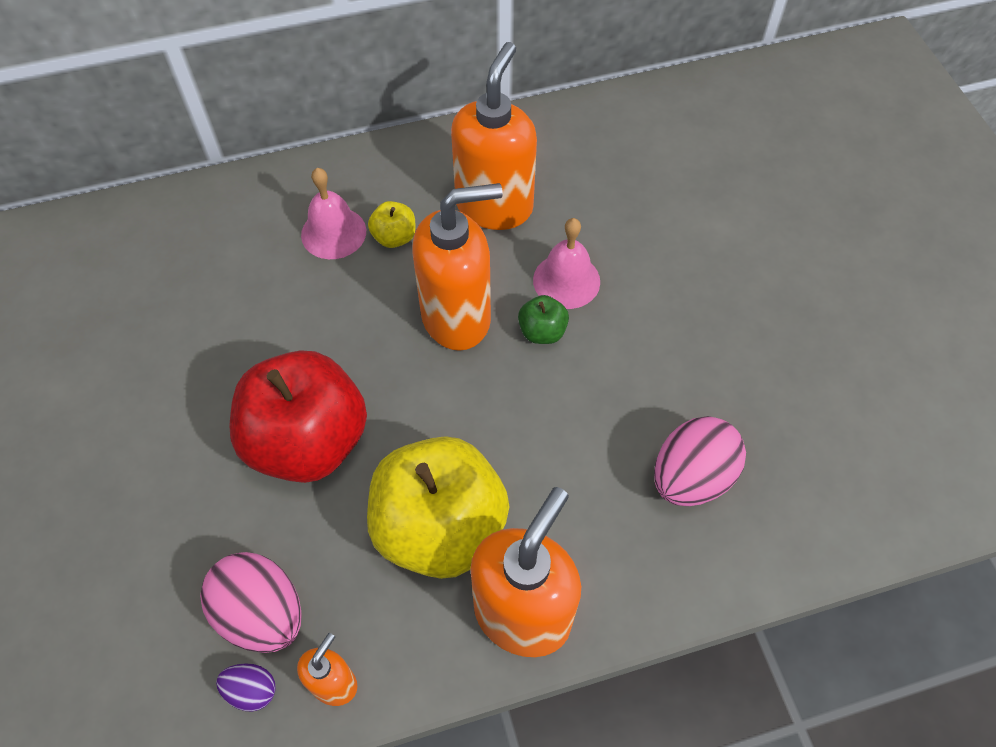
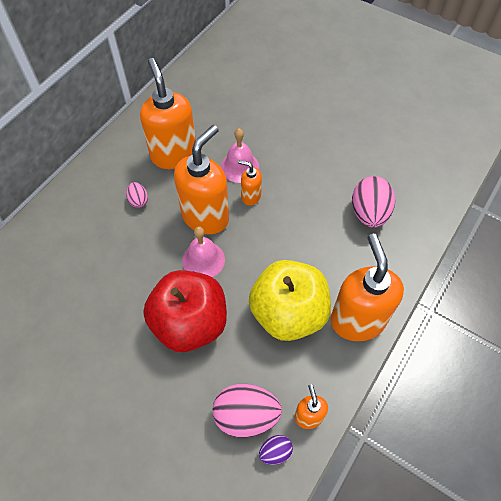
camera: 40 degrees left, 0 degrees up
pink bell [301,168,366,259] -> pink bell moved to [182,227,225,277]
yellow apple [368,201,416,248] -> pink egg [126,182,148,208]
green apple [518,295,569,344] -> orange soap dispenser [238,160,262,206]

